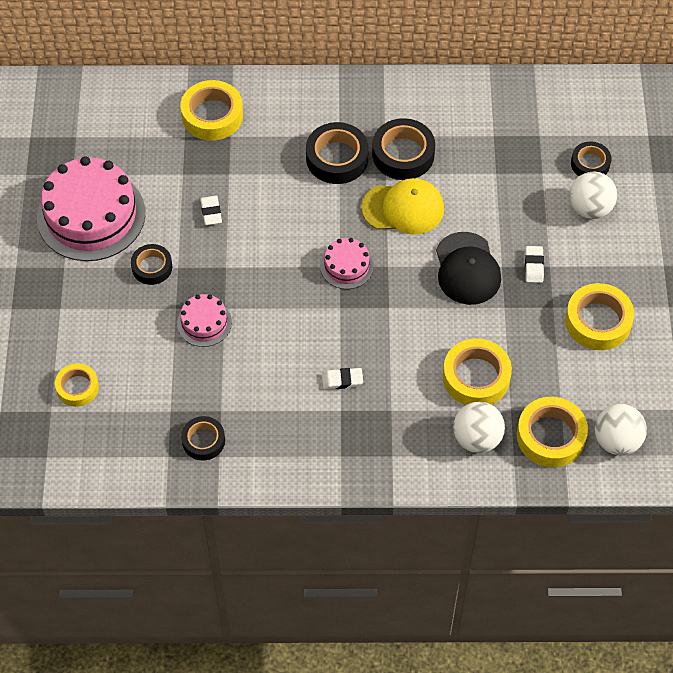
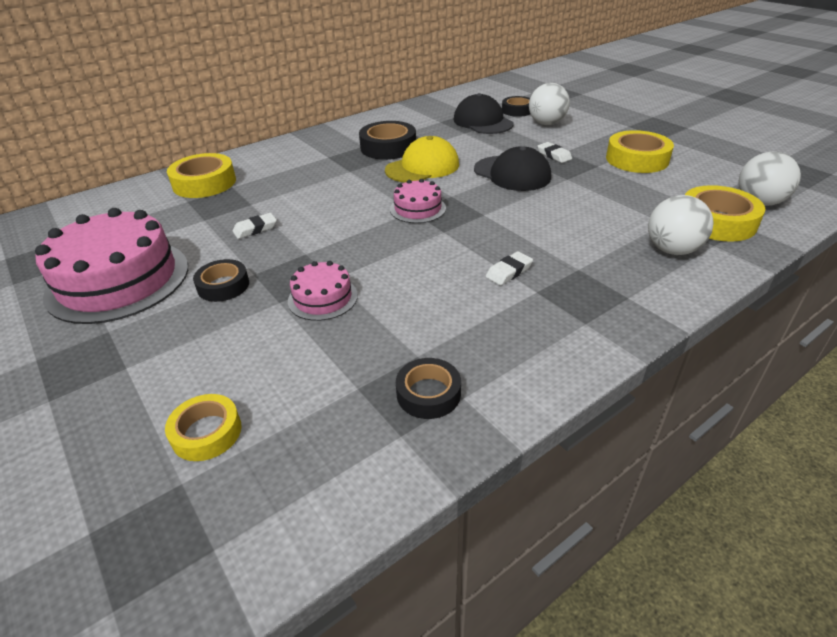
camera: 35 degrees left, 20 degrees down
white eraser [200,195,222,225] -> white eraser turned 75 degrees counterclockwise [232,213,277,239]
black tape [306,122,369,184] -> none
yellow tape [443,338,512,405] -> none
none -> black cap [454,93,514,134]

